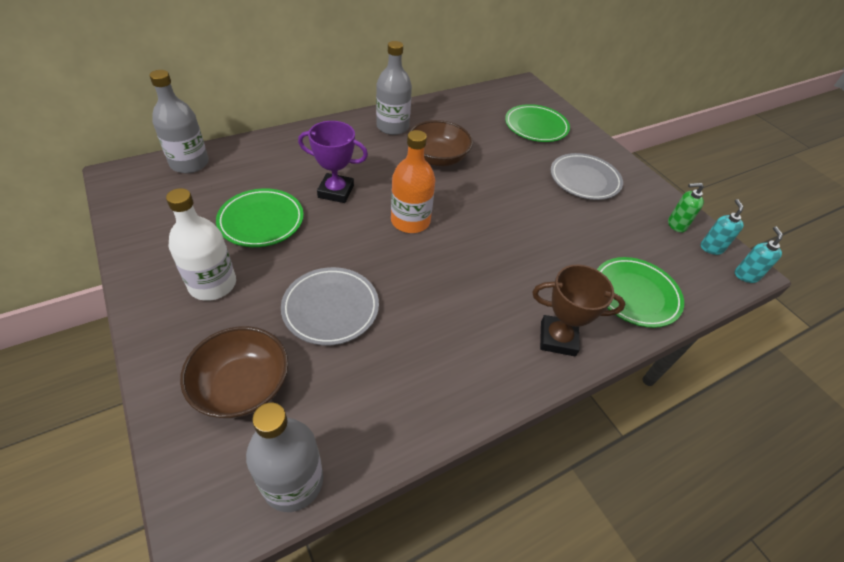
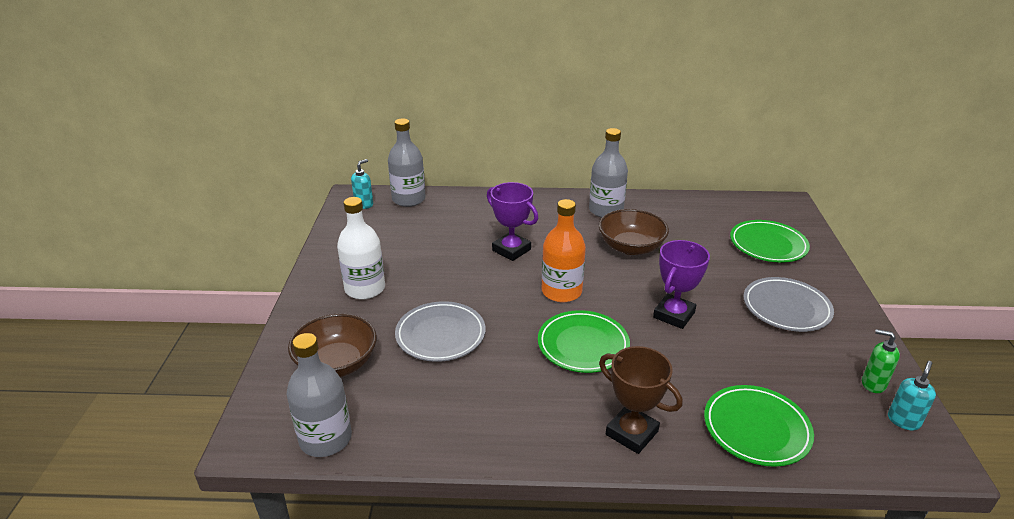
camera: 35 degrees right, 15 degrees down
green plate [216,188,304,247] -> green plate moved to [538,310,630,373]
turquoise soap dispenser [735,226,783,283] -> turquoise soap dispenser moved to [351,159,373,209]
none -> purple trophy [653,240,710,329]

